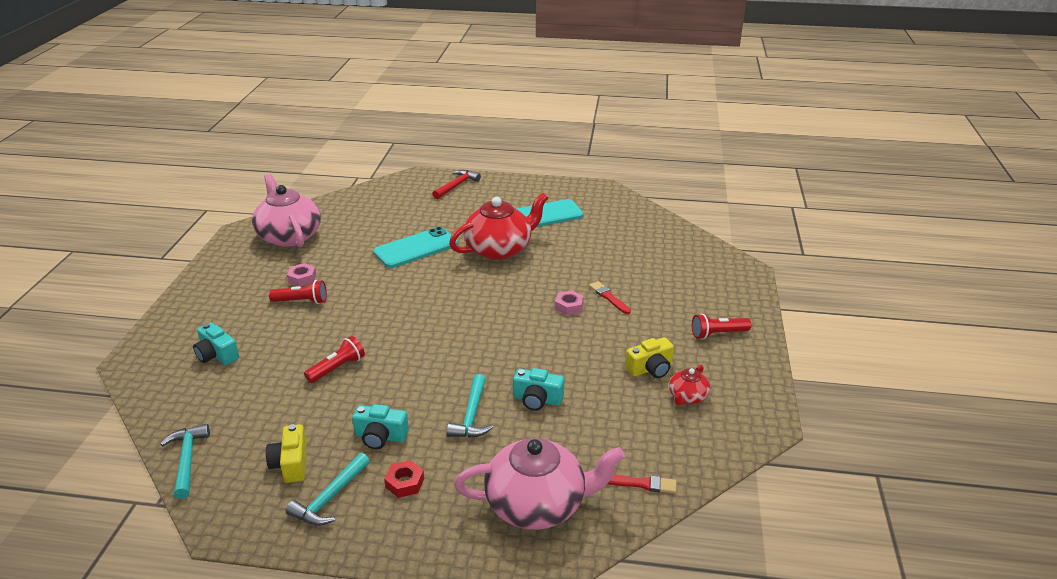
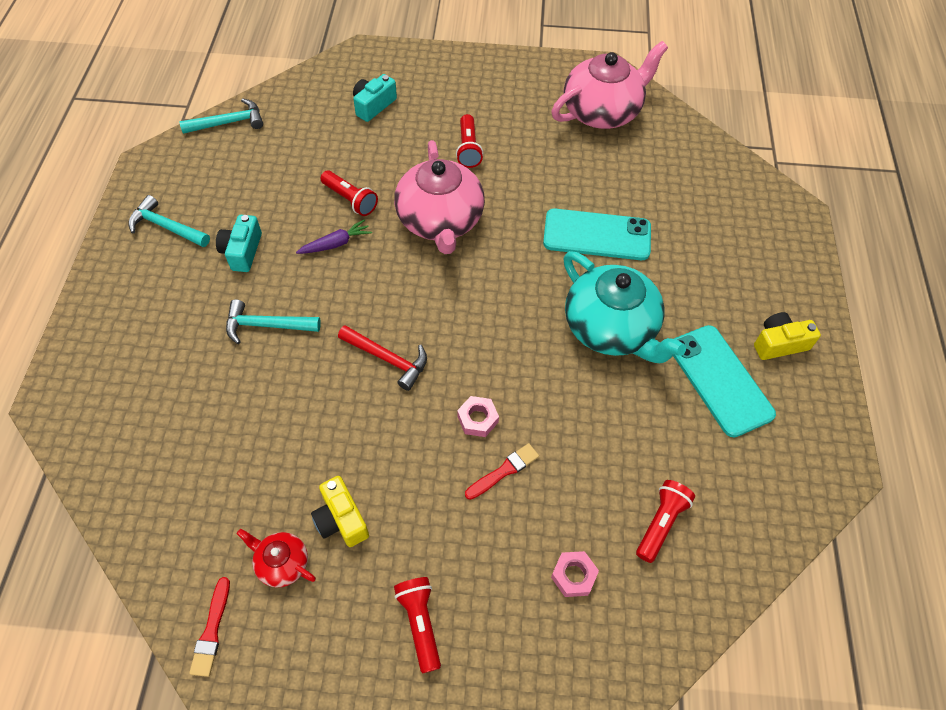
camera: 85 degrees right, 25 degrees up
yellow camera [266,424,307,483] -> yellow camera moved to [754,312,821,360]
pink nut [287,263,316,286] -> pink nut moved to [551,551,599,597]
turquoise phone [373,227,458,268] -> turquoise phone turned 45 degrees counterclockwise [543,209,651,260]
red nut [384,460,424,498] -> none
red hammer [432,170,481,199] -> red hammer moved to [338,325,427,391]
red teapot [449,193,548,260] -> turquoise teapot [563,251,686,363]
pink teapot [454,438,625,530] -> pink teapot moved to [394,140,485,254]
turquoise camera [513,368,564,411] -> none
red brush [608,474,677,493] -> red brush moved to [189,577,230,677]
none -> purple carrot [296,219,372,254]
none -> red flashlight [636,480,695,563]

